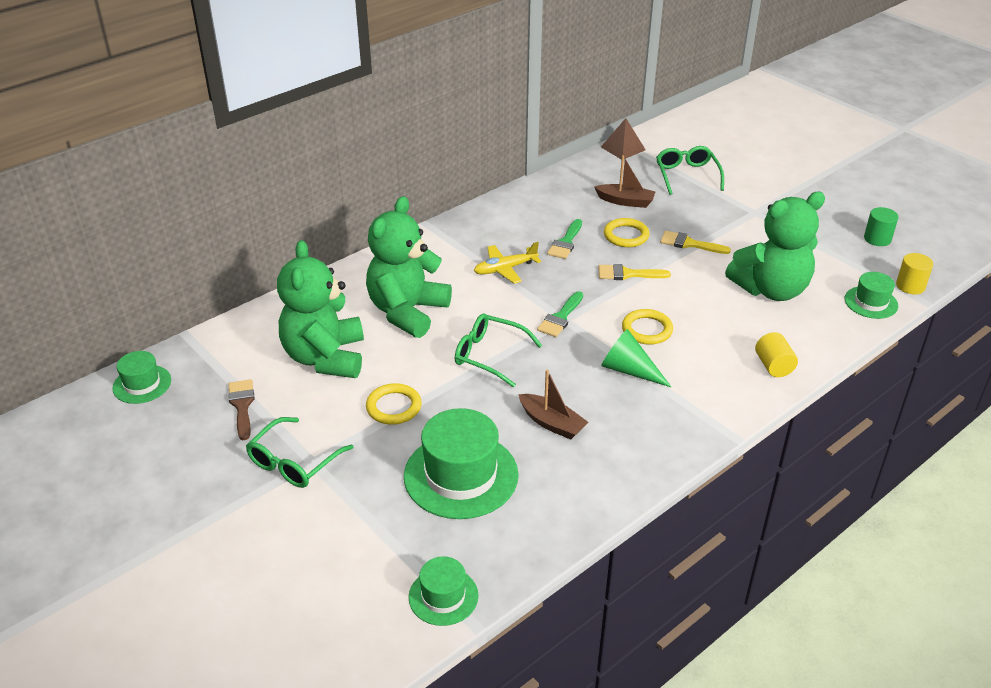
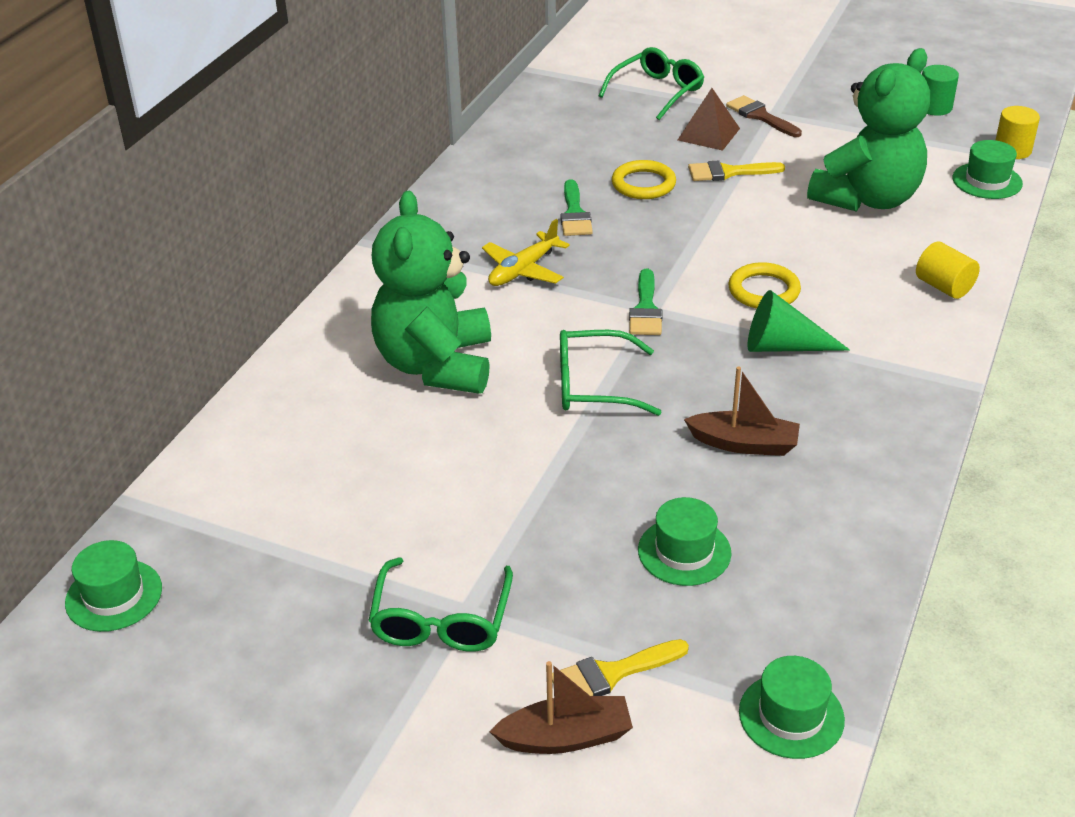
camera: 25 degrees left, 0 degrees up
brown brush [228,379,255,440] -> brown brush moved to [726,95,802,137]
green teddy bear [277,240,364,378] -> none
yellow ring [366,383,422,425] -> none
green hat [404,408,519,519] -> green hat [638,497,732,586], size x0.54
brown boat [594,155,655,208] -> brown boat moved to [489,661,633,754]
yellow brush [598,264,671,280] -> yellow brush moved to [552,639,689,696]
brown pyramid [601,118,646,160] -> brown pyramid moved to [678,88,740,151]
green glasses [656,146,724,195] -> green glasses turned 75 degrees clockwise [599,47,704,120]

